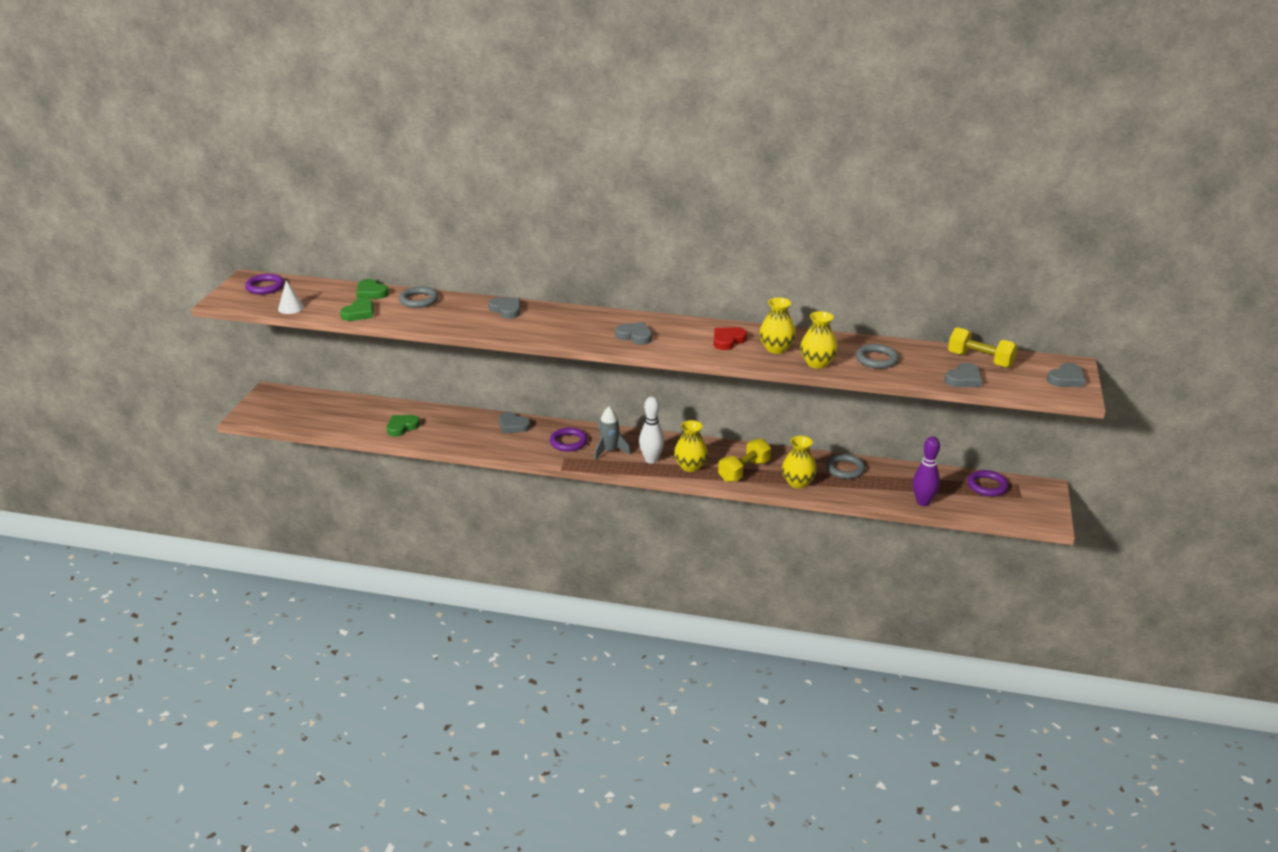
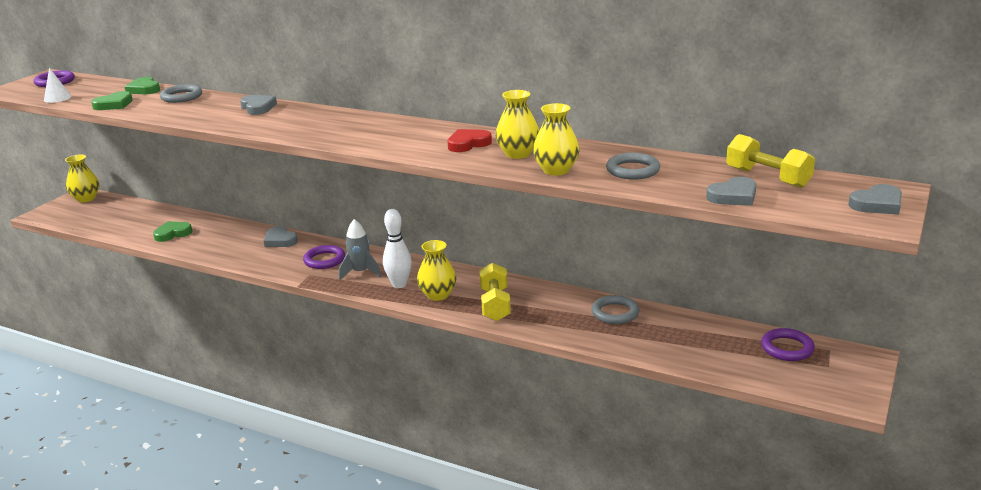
camera: 15 degrees right, 5 degrees down
grey heart [615,322,652,345] -> none
yellow dumbbell [718,438,771,482] -> yellow dumbbell turned 60 degrees counterclockwise [479,263,511,321]
yellow vase [782,436,817,488] -> yellow vase moved to [65,155,99,202]
purple bowling pin [913,436,940,506] -> none

